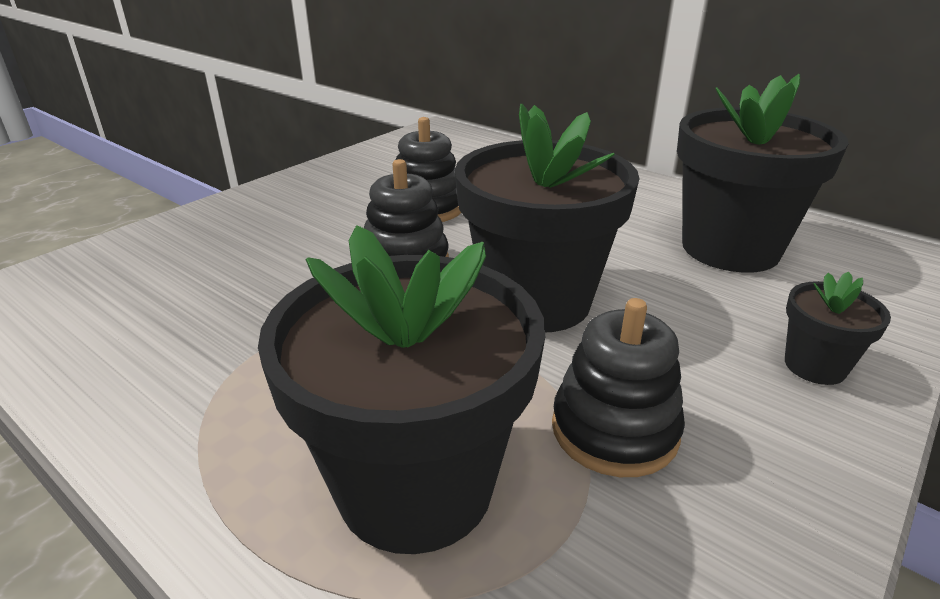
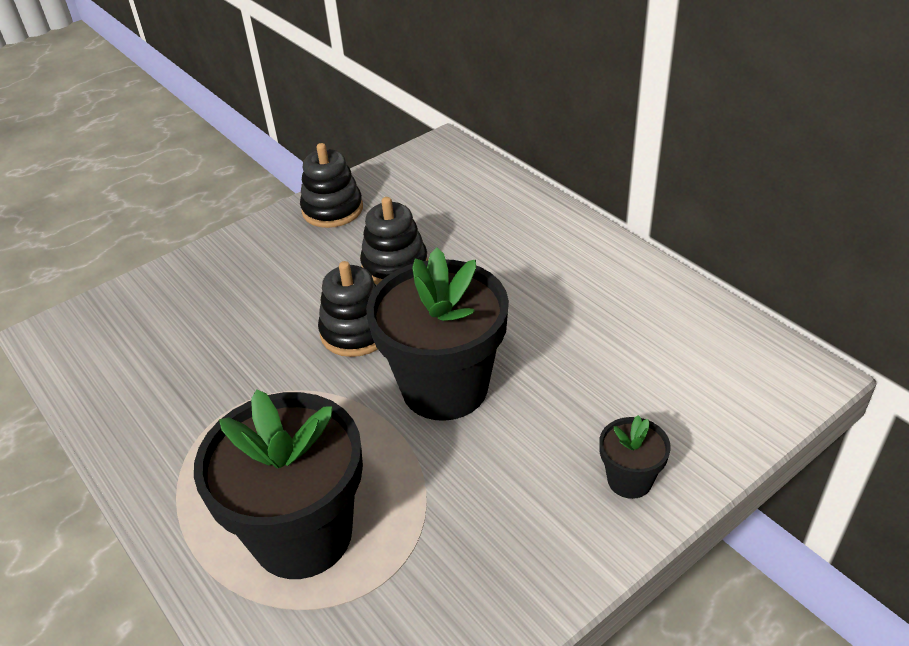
camera: 15 degrees right, 10 degrees up
black stacking toy [552,298,685,477] -> black stacking toy moved to [300,143,363,228]
black flower pot [677,74,849,273] -> none

